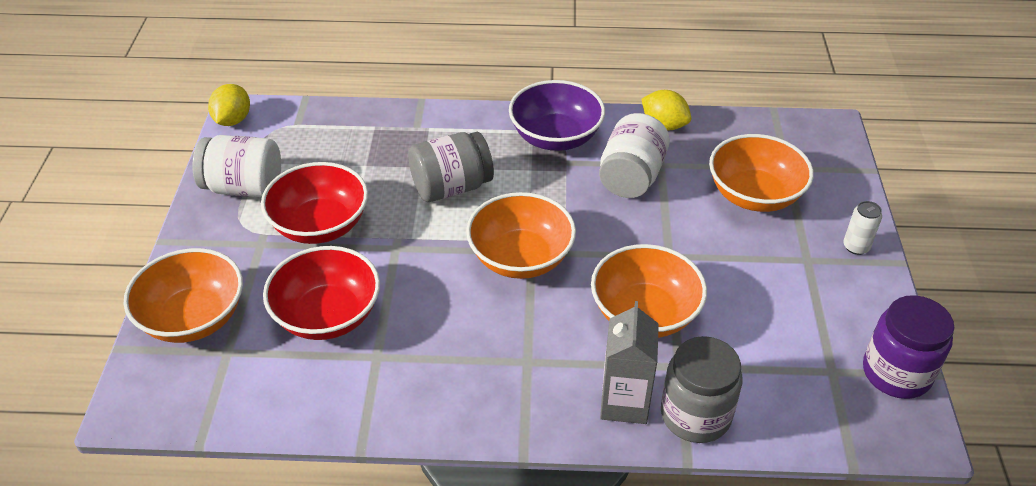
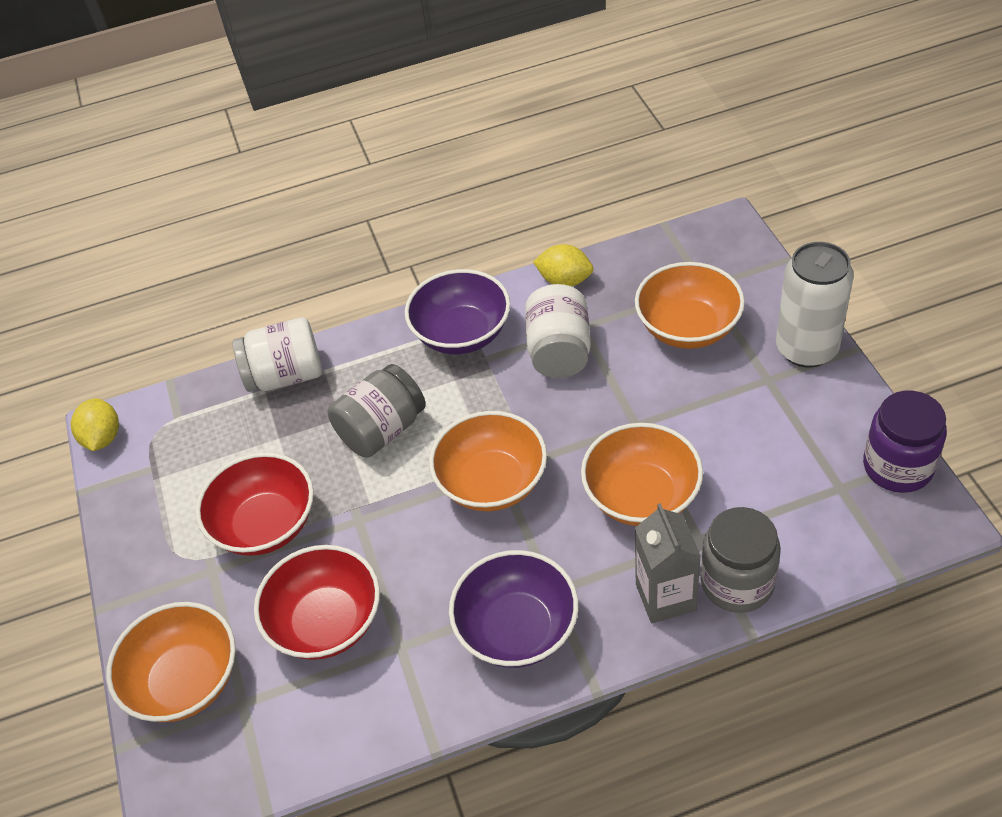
camera: 15 degrees left, 5 degrees up
white jar [192,135,281,197] -> white jar moved to [233,318,322,392]
white can [843,201,882,255] -> white can [776,242,854,367], size x2.23
none -> purple bowl [449,550,579,668]

